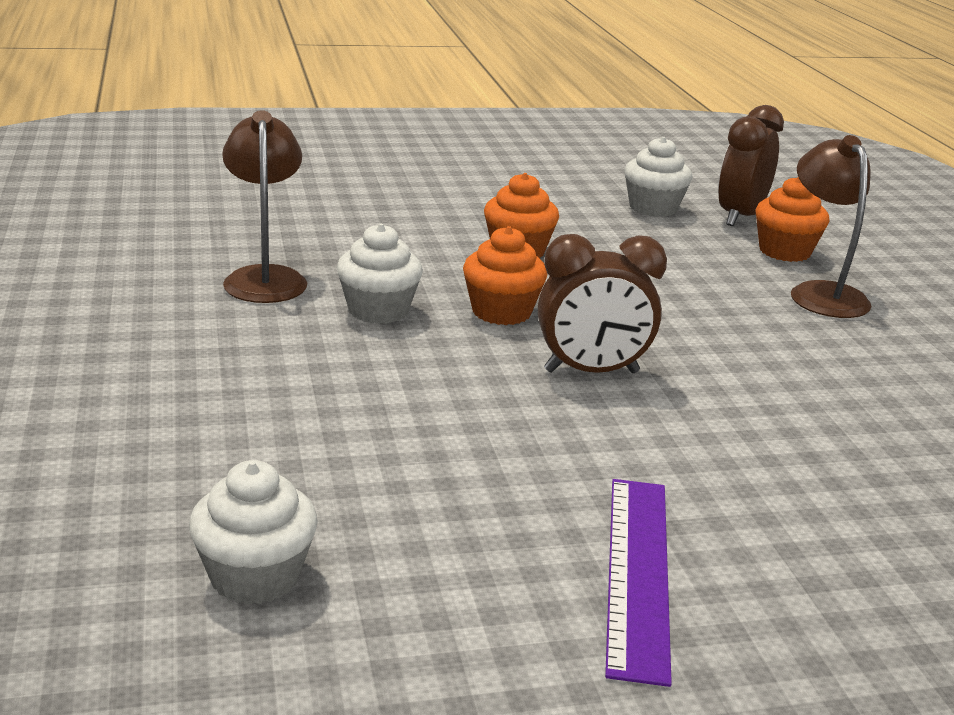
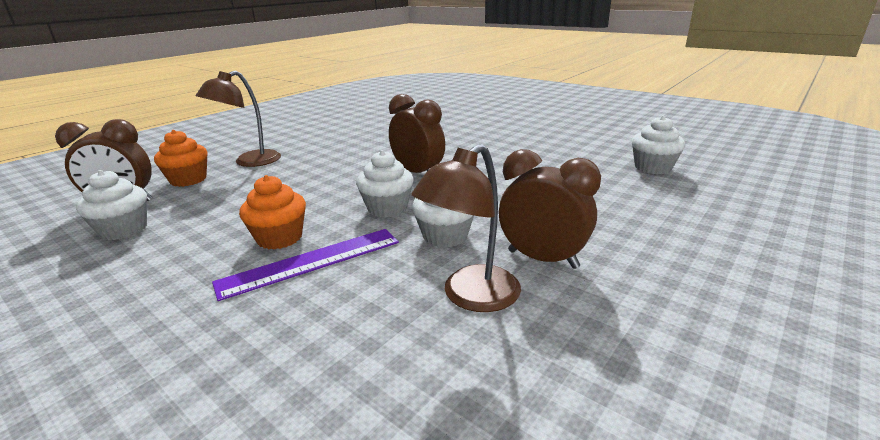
camera: 125 degrees left, 0 degrees up
orange cupcake [463,226,548,325] -> white cupcake [356,150,413,218]
purple ruler [605,479,672,687] -> purple ruler moved to [212,229,399,301]
none -> brown clock [499,149,601,269]

